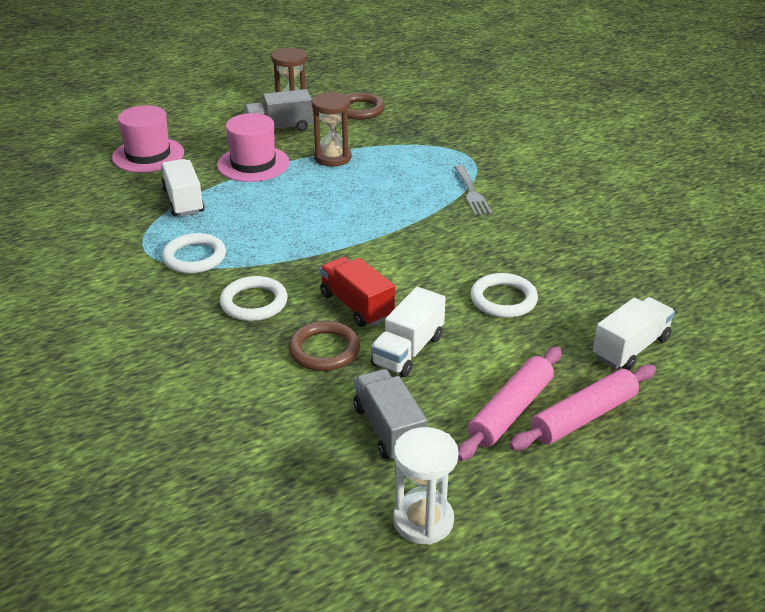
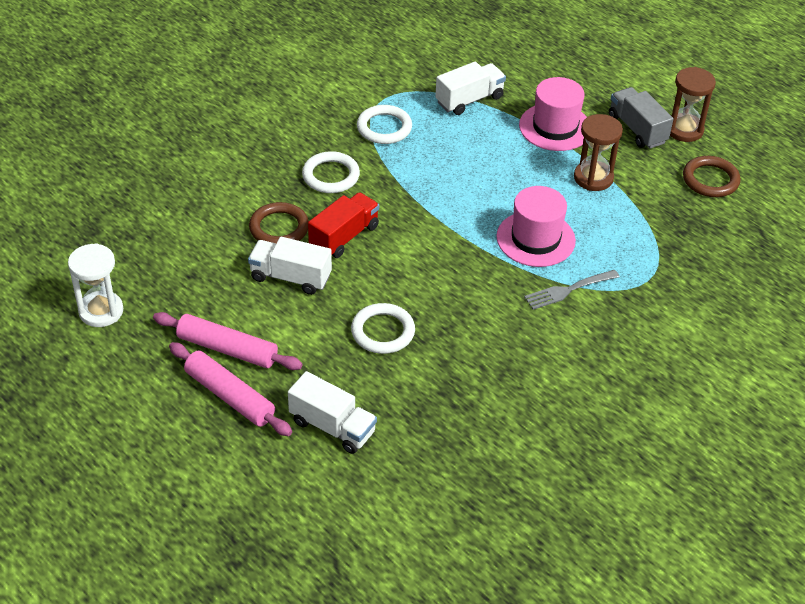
camera: 75 degrees right, 10 degrees up
pink hat [112,105,184,173] -> pink hat moved to [496,186,576,267]
grey truck [353,369,427,459] -> none

